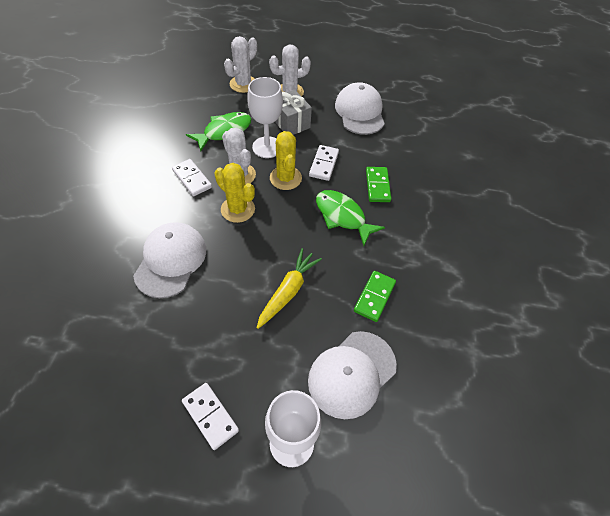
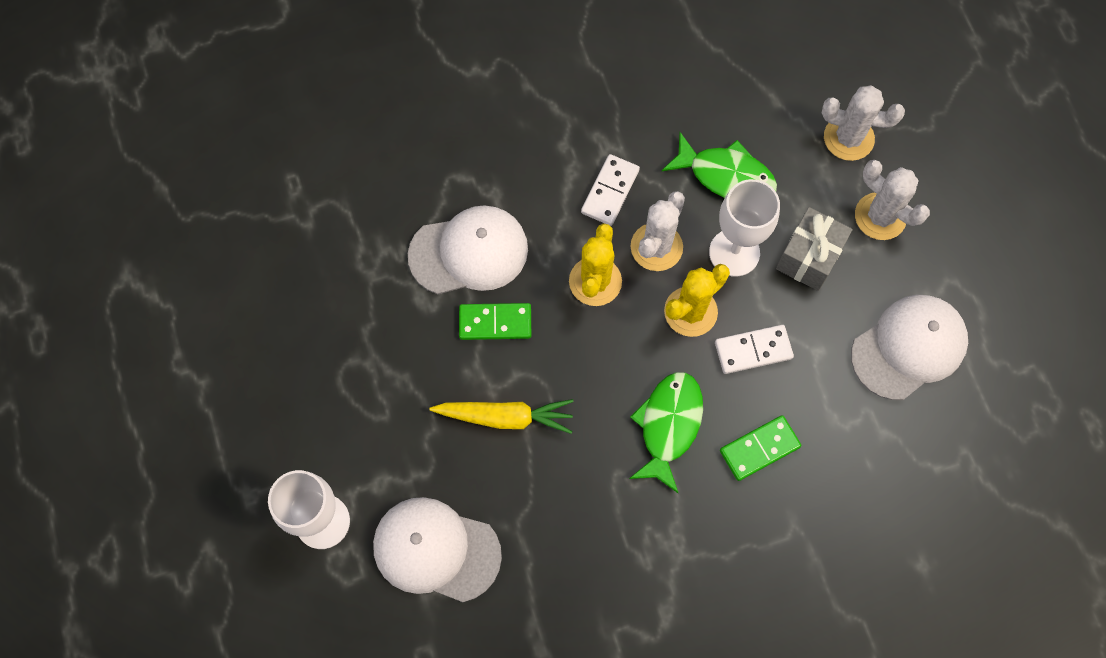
camera: 65 degrees right, 15 degrees up
white domino [182,383,239,450] -> none
green domino [354,271,396,322] -> green domino moved to [459,303,531,340]

